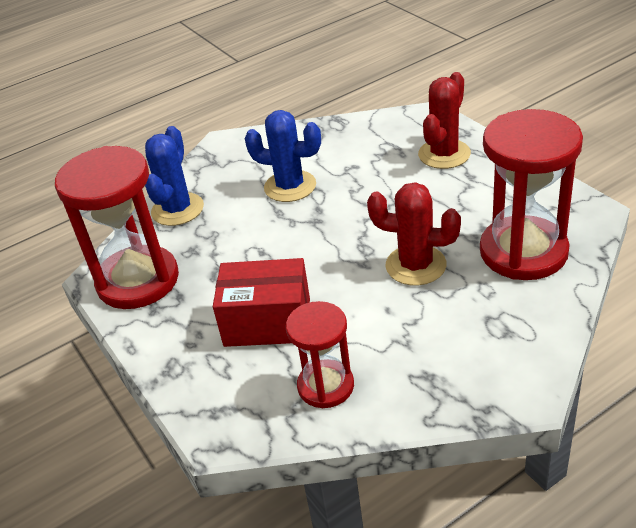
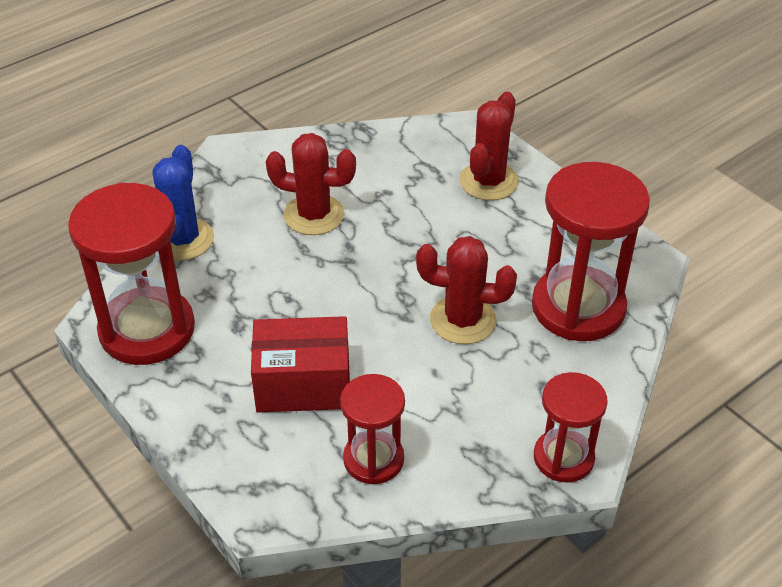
camera: 10 degrees left, 5 degrees up
blue cactus [245,110,321,202] -> red cactus [266,133,356,235]
none -> red hourglass [534,372,608,483]

